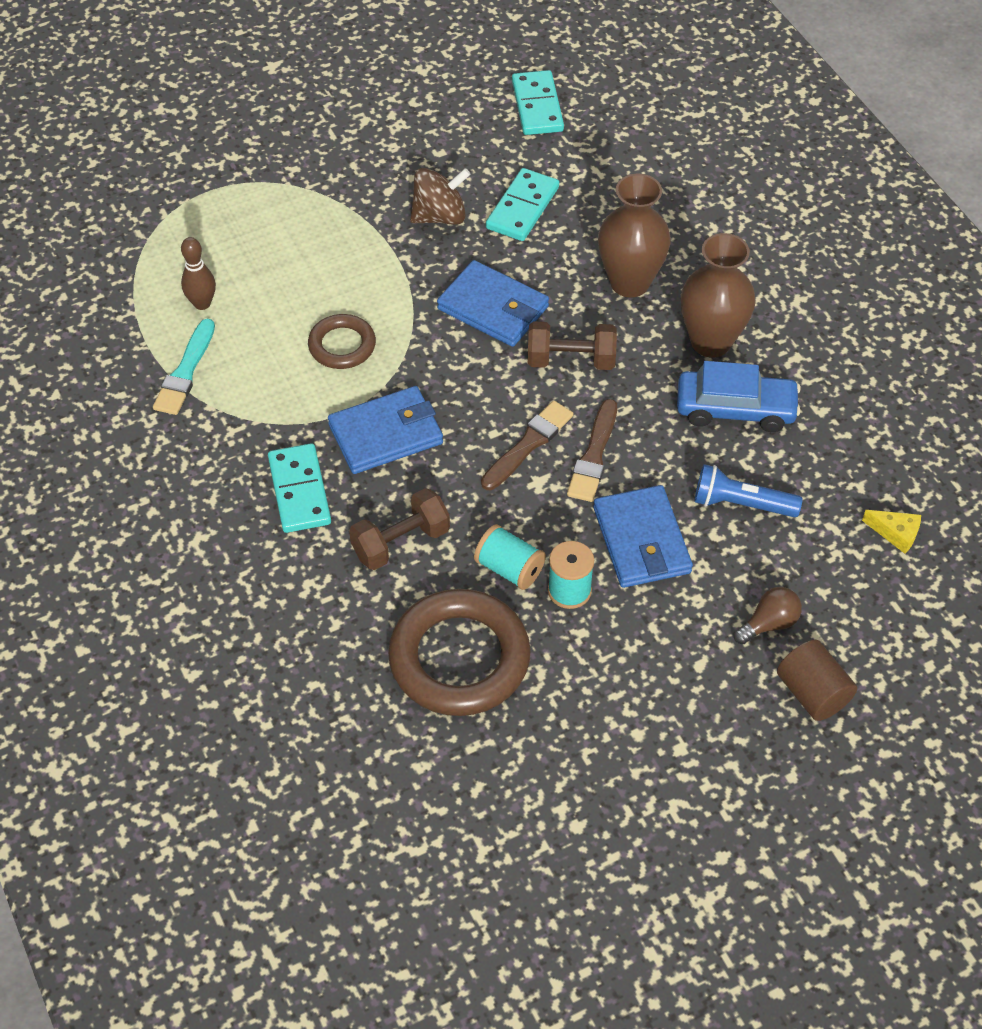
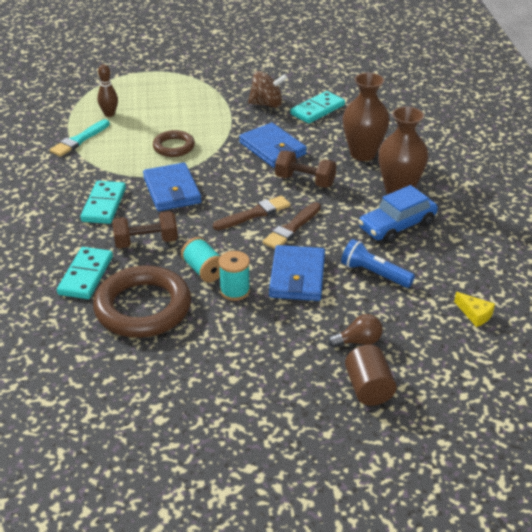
camera: 20 degrees right, 15 degrees down
blue wallet [328,386,443,474] -> blue wallet turned 75 degrees clockwise [143,162,202,211]
turquoise domino [512,70,564,135] -> turquoise domino moved to [57,247,113,299]
blue car [677,361,801,432] -> blue car turned 120 degrees clockwise [358,185,438,244]

